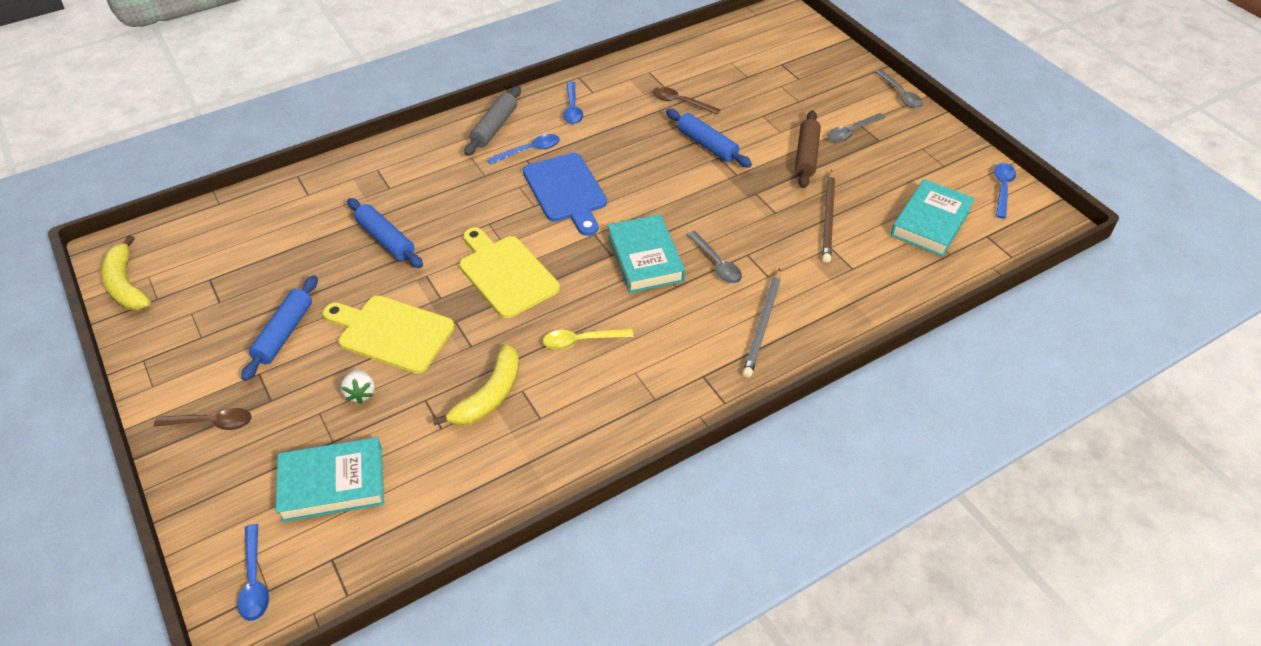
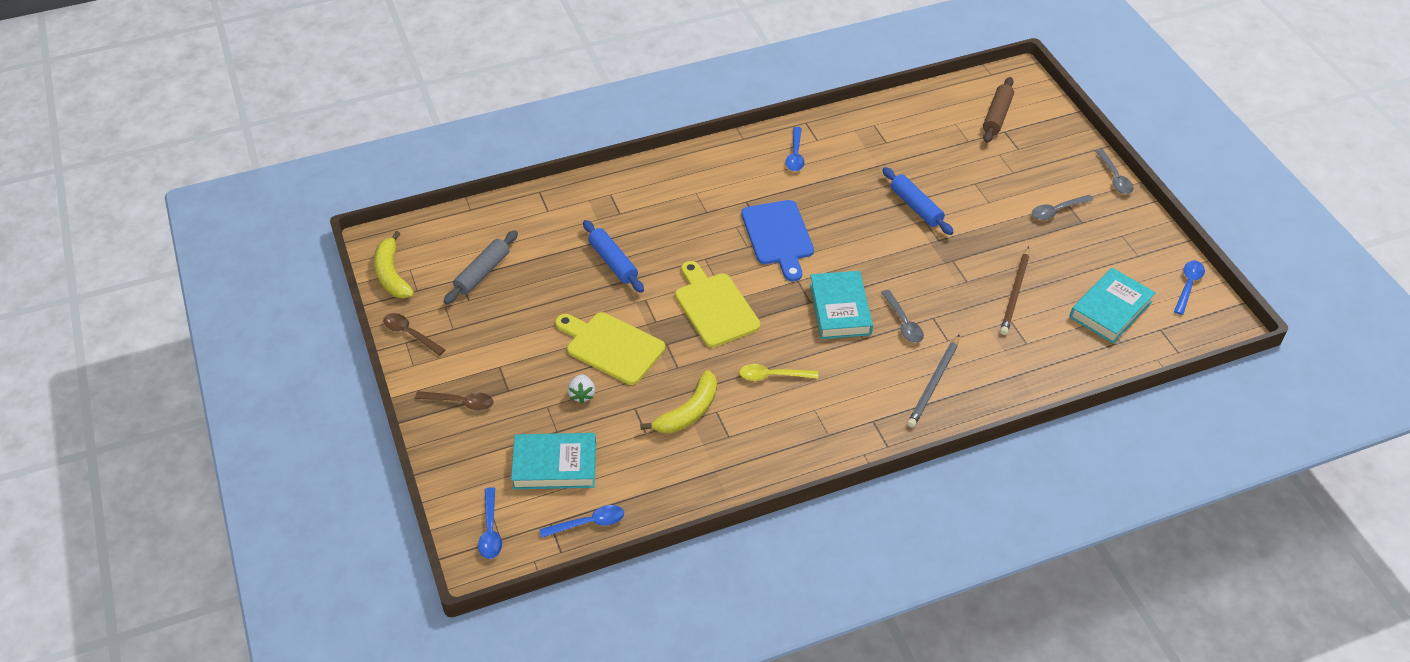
camera: 10 degrees right, 0 degrees up
blue rolling pin [241,275,318,381] -> none
grey rolling pin [464,86,521,156] -> grey rolling pin moved to [444,230,518,304]
blue spoon [487,134,560,164] -> blue spoon moved to [539,505,624,538]
brown spoon [653,87,721,115] -> brown spoon moved to [383,313,446,356]
brown rolling pin [795,110,821,188] -> brown rolling pin moved to [983,77,1014,143]

